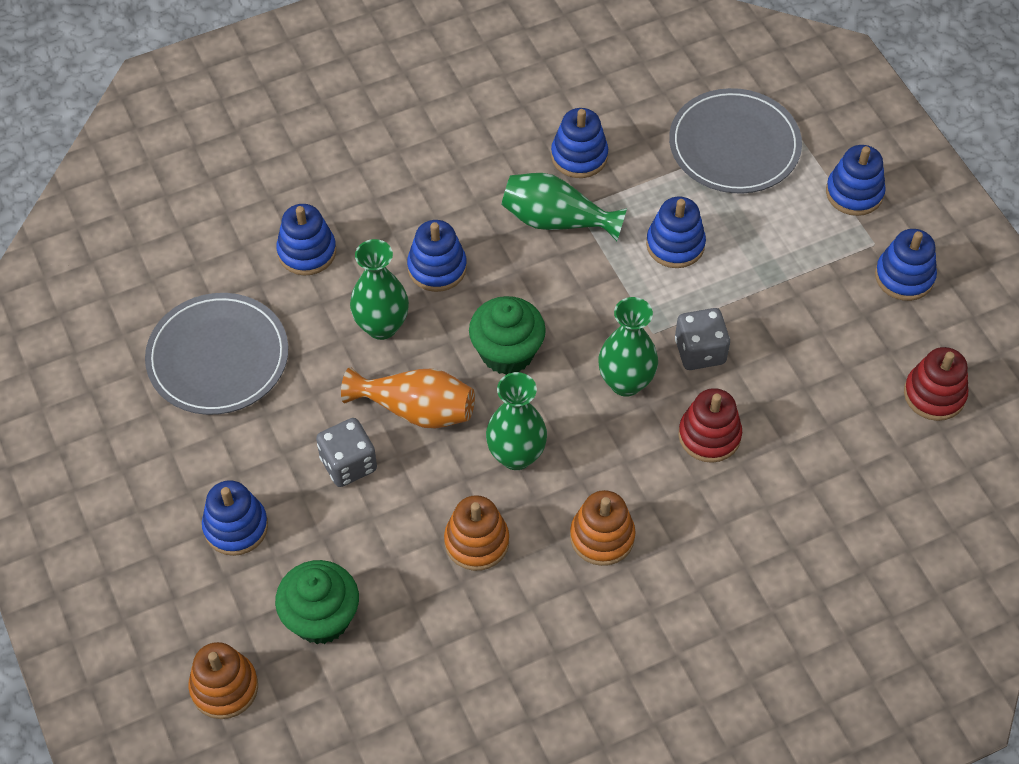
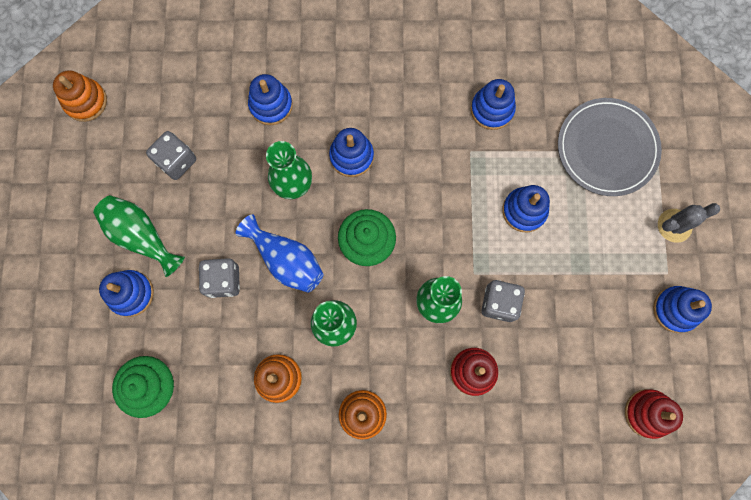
camera: 25 degrees right, 20 degrees up
grey plate [145,293,288,415] -> grey dice [146,131,196,180]
orange stacking toy [188,642,258,719] -> orange stacking toy moved to [53,70,107,122]
orange vase [341,367,475,429] -> blue vase [236,214,324,293]
green vase [502,173,627,241] -> green vase moved to [93,195,185,277]
blue stacking toy [826,145,886,216] -> grey cactus [658,203,720,243]

